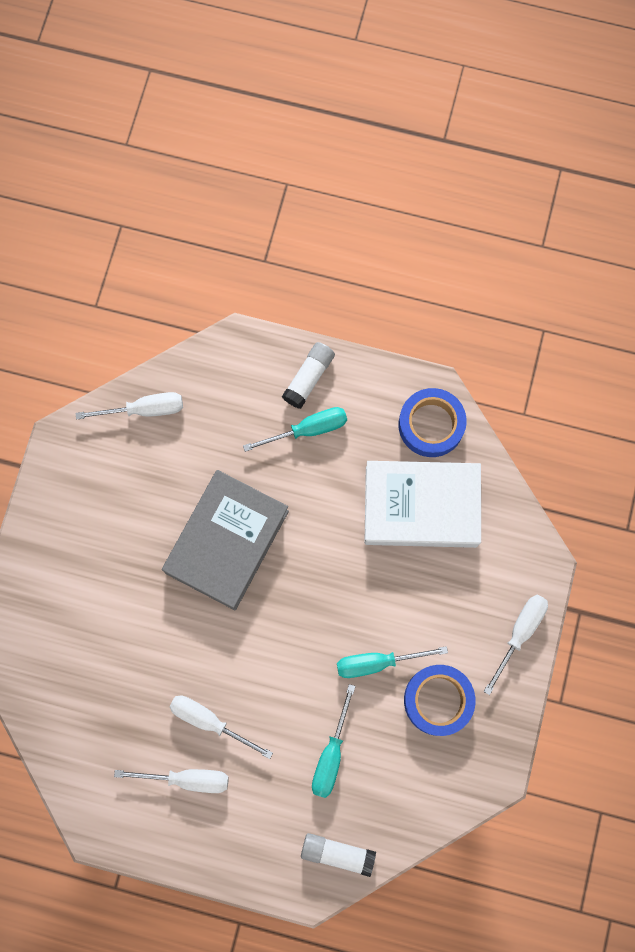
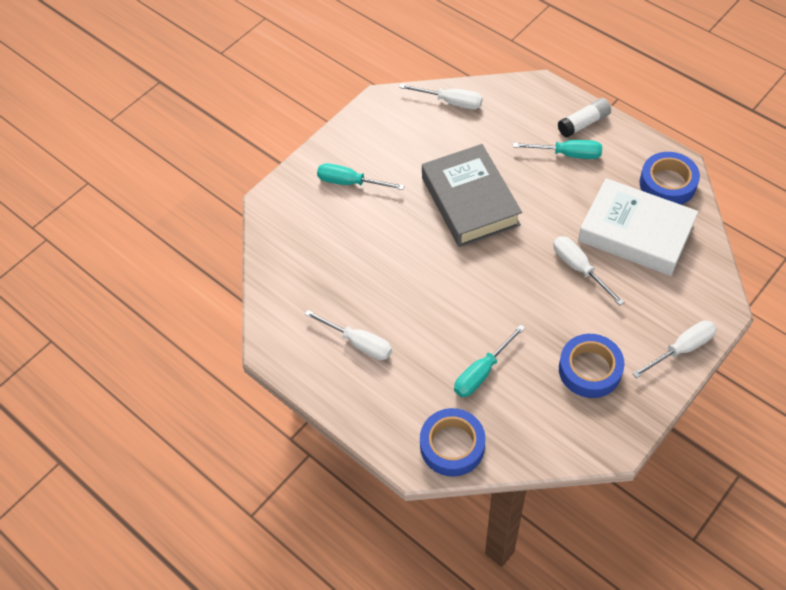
camera: 30 degrees right, 20 degrees down
grey book [162,470,289,610] -> grey book turned 75 degrees counterclockwise [422,144,522,247]
white screwdriver [170,696,273,759] -> white screwdriver moved to [553,236,624,305]
white glue stick [301,833,376,877] -> blue tape [420,408,486,477]
turquoise screwdriver [337,646,448,678] -> turquoise screwdriver moved to [317,163,404,190]

